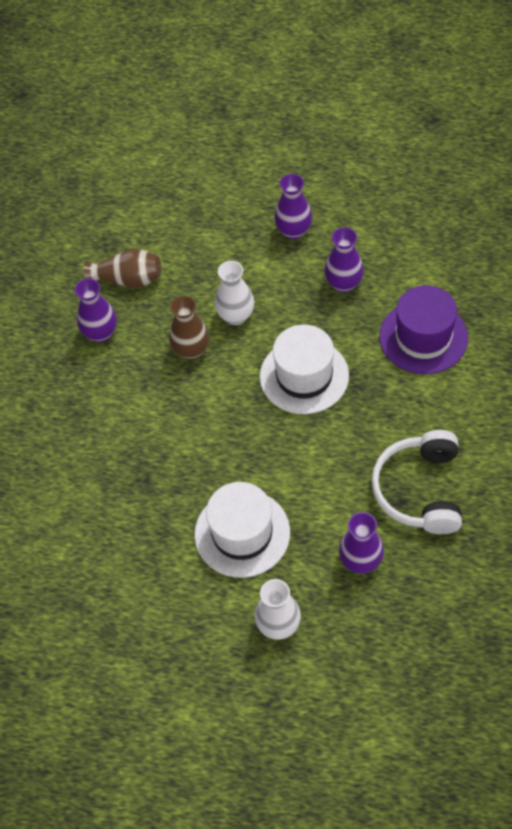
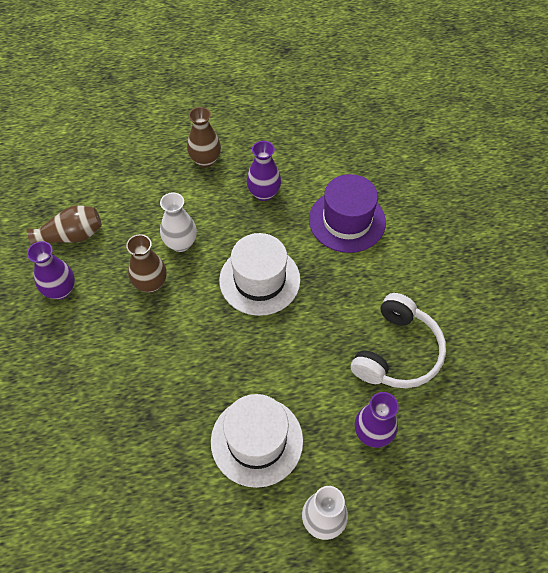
camera: 25 degrees left, 0 degrees up
purple vase [274,174,312,239] -> brown vase [187,107,221,168]
white headphones [372,430,462,534] -> white headphones turned 135 degrees counterclockwise [351,293,446,388]

